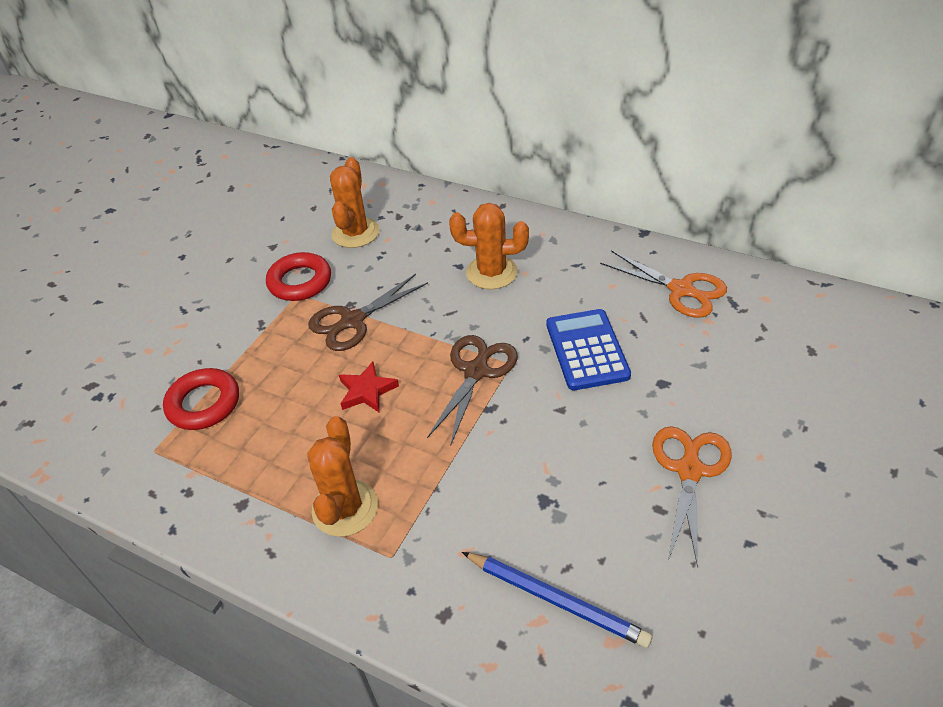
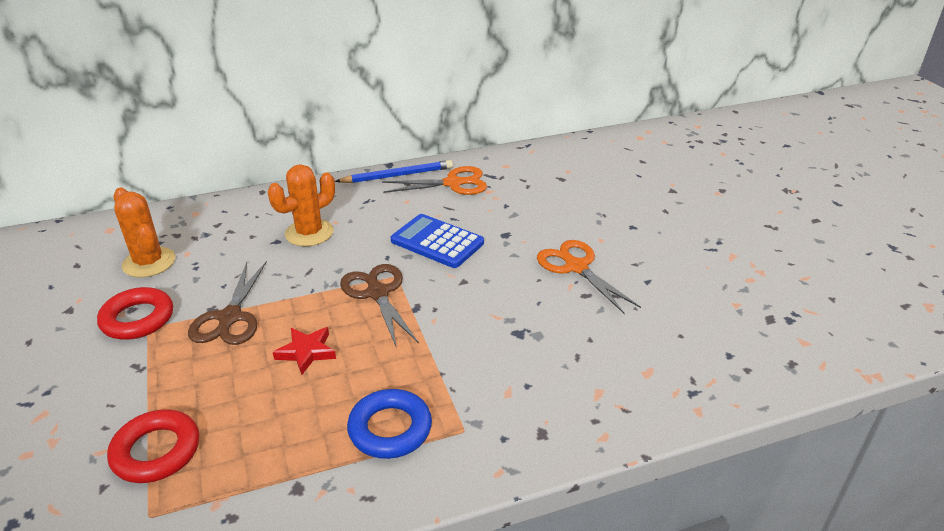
camera: 50 degrees left, 10 degrees down
orange cactus [307,416,378,537] -> blue ring [347,389,432,459]
blue pencil [462,552,652,648] -> blue pencil moved to [335,160,453,183]

